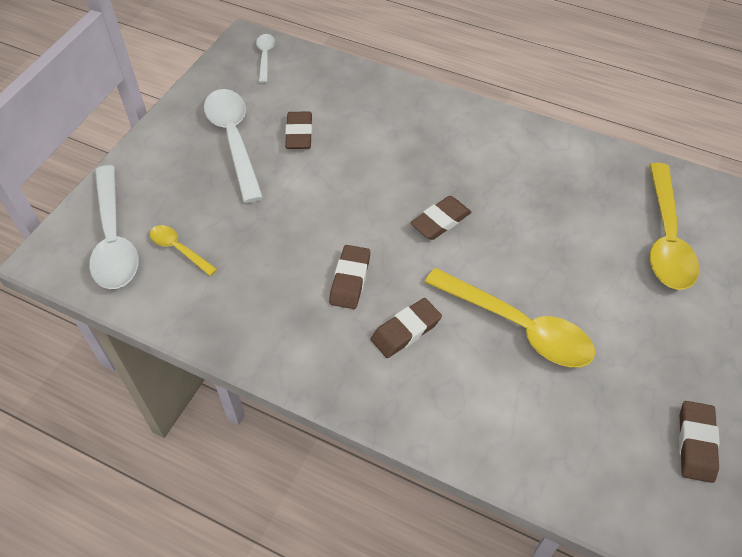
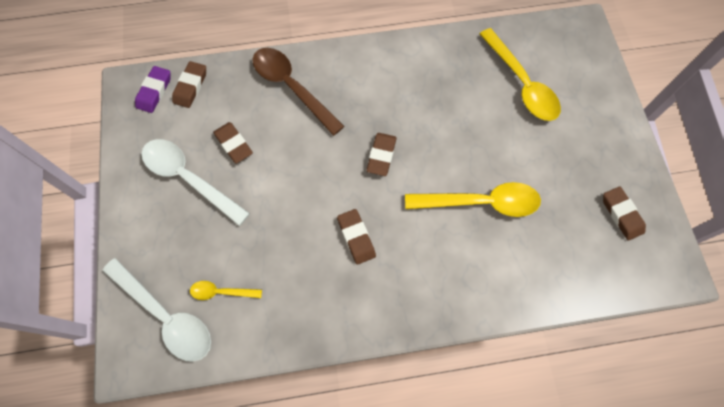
camera: 35 degrees left, 15 degrees up
white spoon [256,34,275,83] -> purple eraser [135,66,170,113]
brown eraser [371,298,442,358] -> brown eraser moved to [172,61,206,108]
none -> brown spoon [253,48,344,136]

